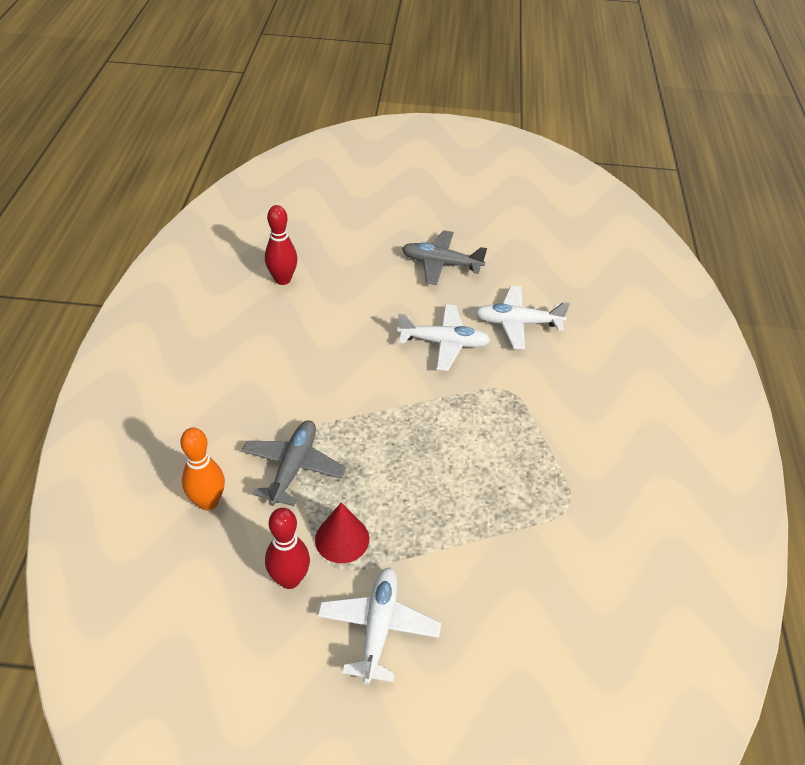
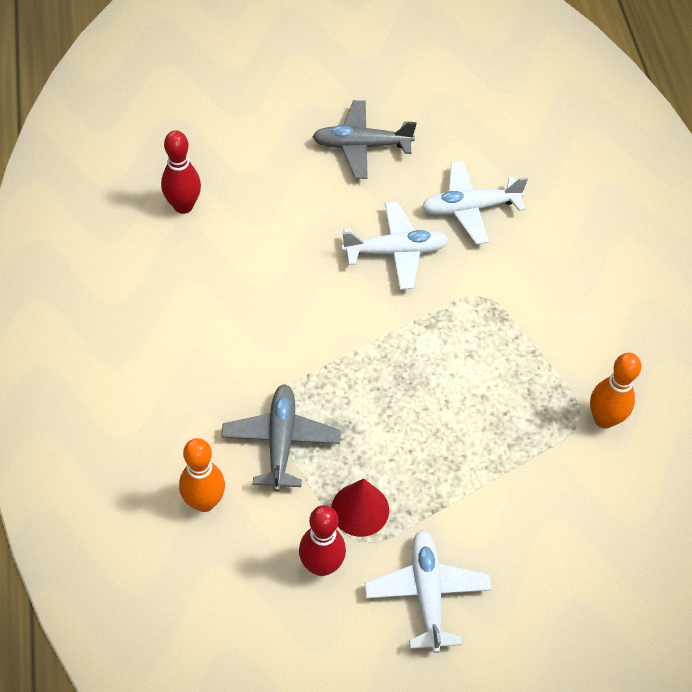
camera: 15 degrees left, 10 degrees up
none -> orange bowling pin [590,353,641,429]

